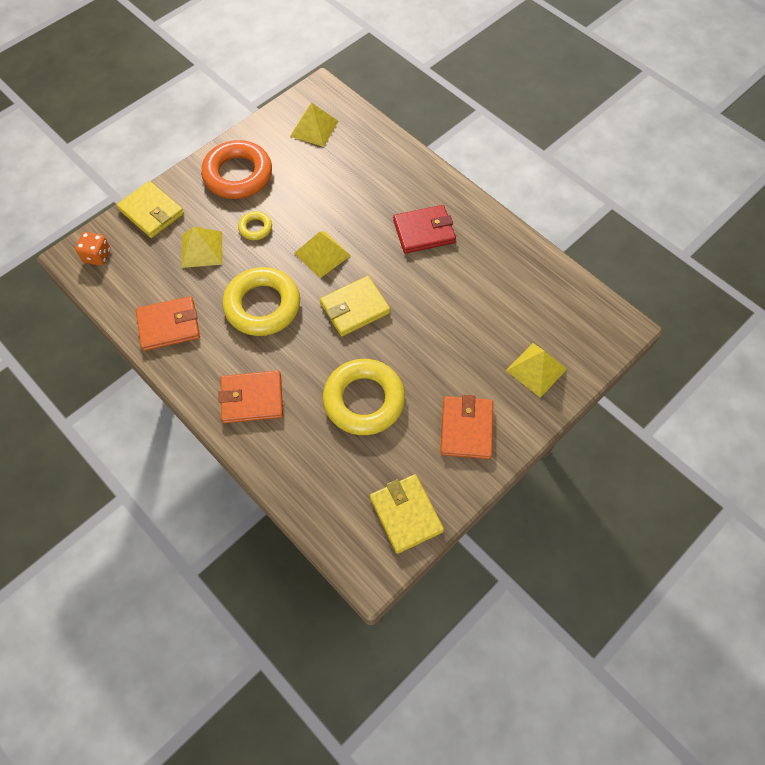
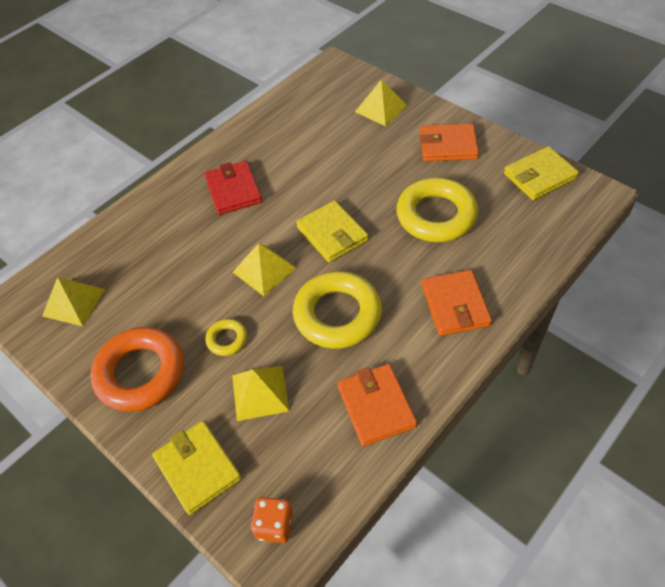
camera: 90 degrees left, 10 degrees down
yellow wallet [117,181,184,238] -> yellow wallet turned 75 degrees counterclockwise [152,421,242,515]

